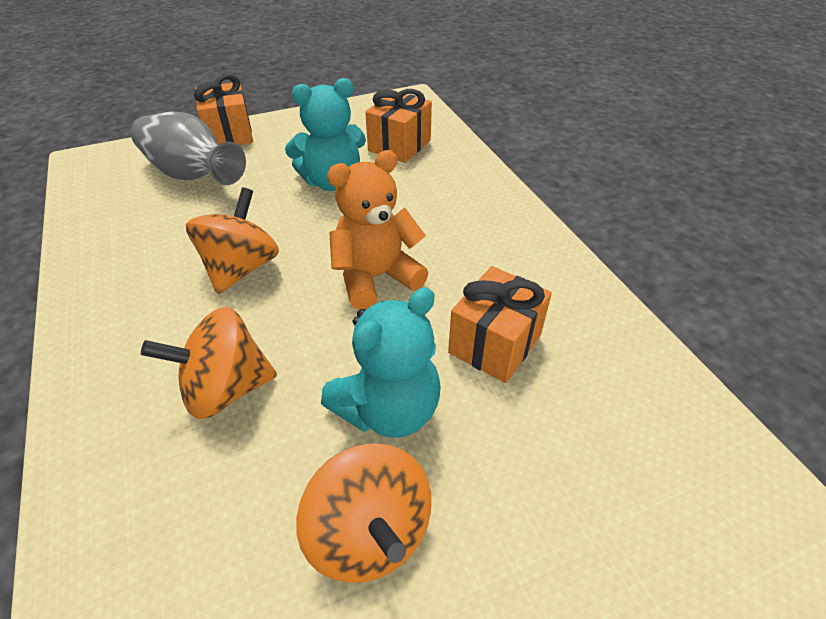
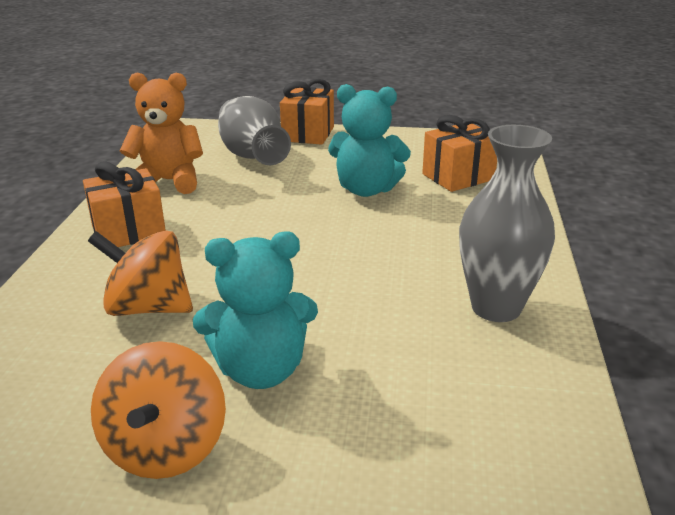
camera: 30 degrees right, 15 degrees down
orange spinning top [186,187,279,294] -> none
orange teddy bear [327,150,428,310] -> orange teddy bear moved to [120,73,203,194]
orange gift [448,266,552,383] -> orange gift moved to [83,161,166,247]
none -> grey vase [459,125,555,322]

